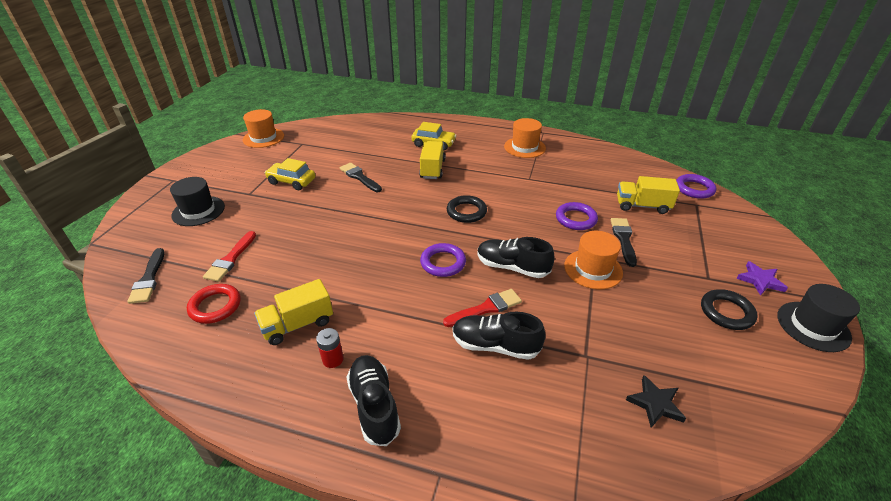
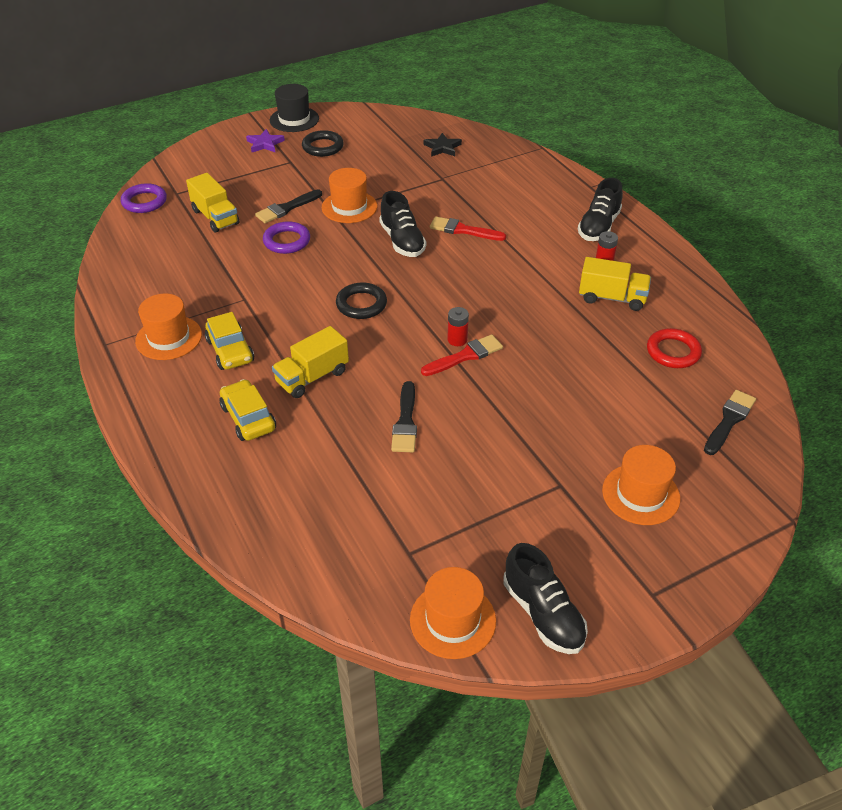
camera: 135 degrees left, 5 degrees up
black hat [170,177,225,226] -> orange hat [602,445,680,525]
red brush [203,231,256,282] -> red brush moved to [421,334,503,376]
yellow car [265,158,316,190] -> yellow car moved to [205,312,254,370]
purple ring [420,243,466,277] -> none
black shoe [453,311,546,360] -> black shoe moved to [503,543,588,654]
none -> red battery [447,307,469,346]

